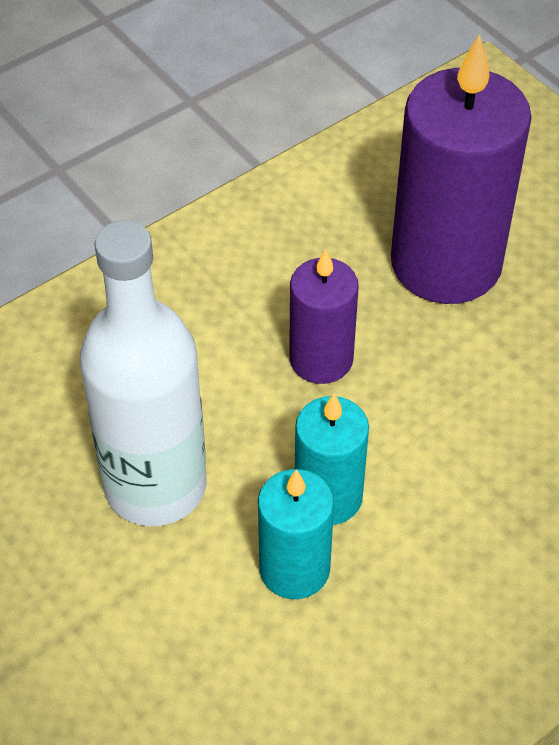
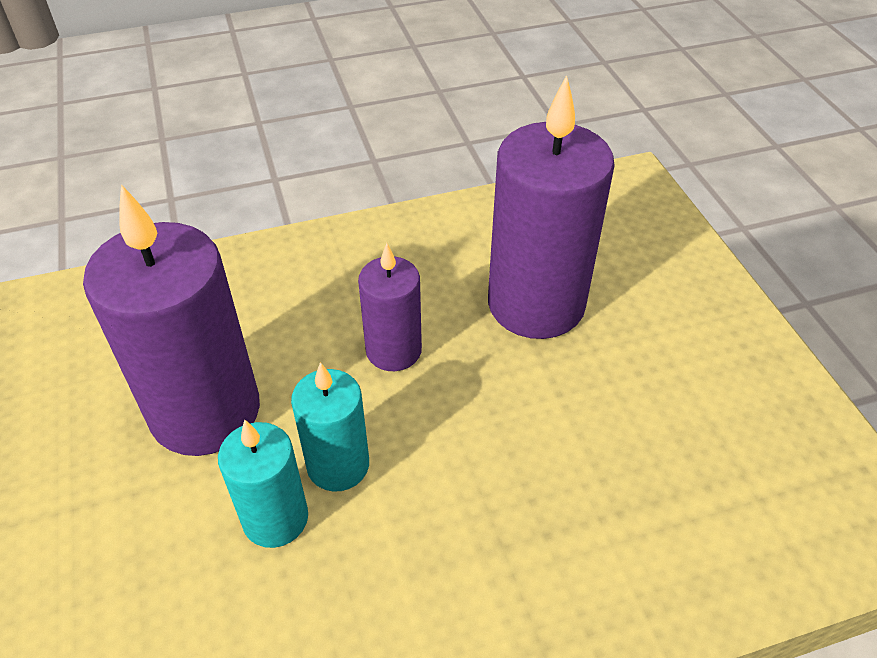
camera: 20 degrees right, 5 degrees down
white bottle [79,220,207,526] -> purple candle [83,184,260,456]

